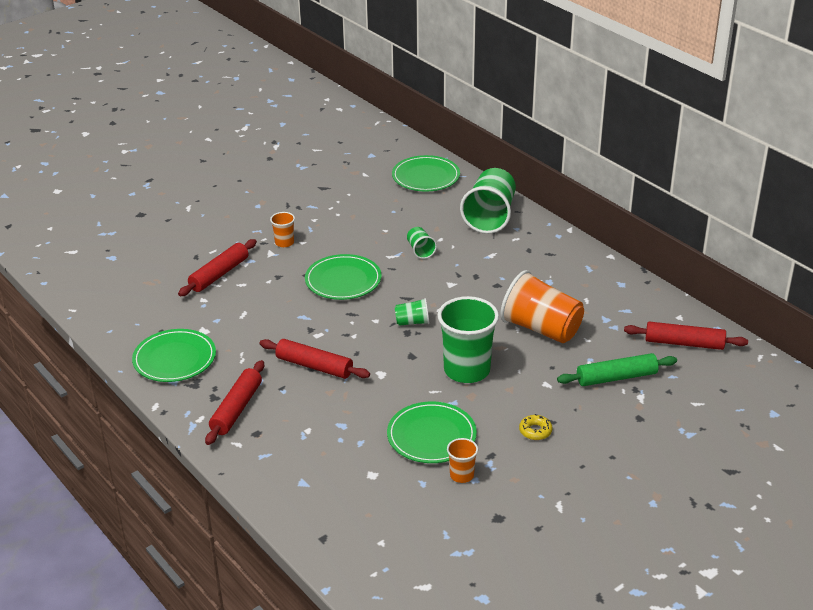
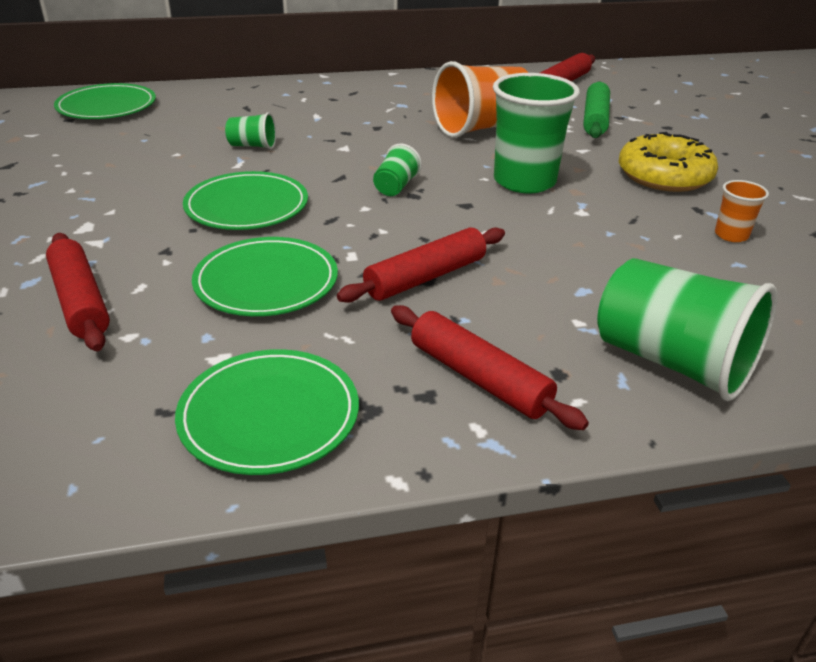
camera: 65 degrees left, 0 degrees up
orange cup [270,212,295,247] -> none
green plate [387,401,477,463] -> green plate moved to [192,237,338,316]
green cup [460,168,516,234] -> green cup moved to [597,258,777,401]
yellow donut [519,414,553,440] -> yellow donut [619,132,718,192], size x2.29

